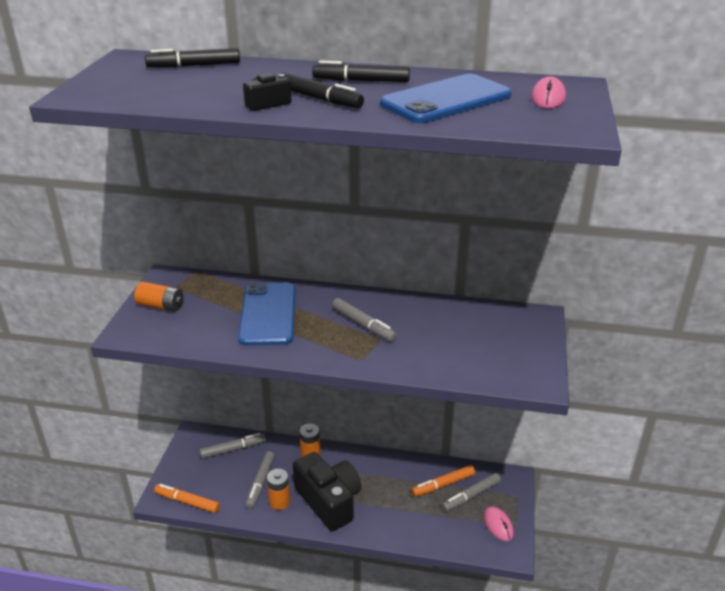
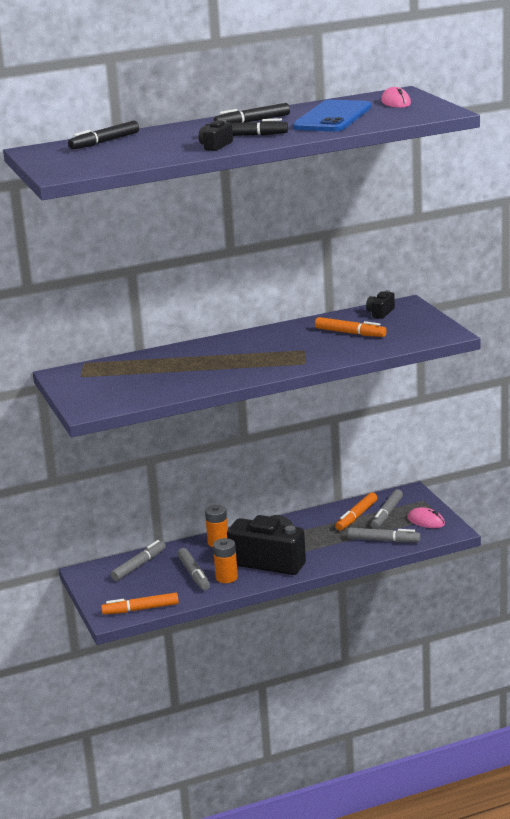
camera: 30 degrees left, 10 degrees down
orange battery [134,282,183,312] -> none
blue phone [238,282,296,346] -> none
grey marker [332,298,397,342] -> grey marker moved to [348,527,421,542]
none -> orange marker [315,317,387,337]
none -> black camera [366,290,395,319]

